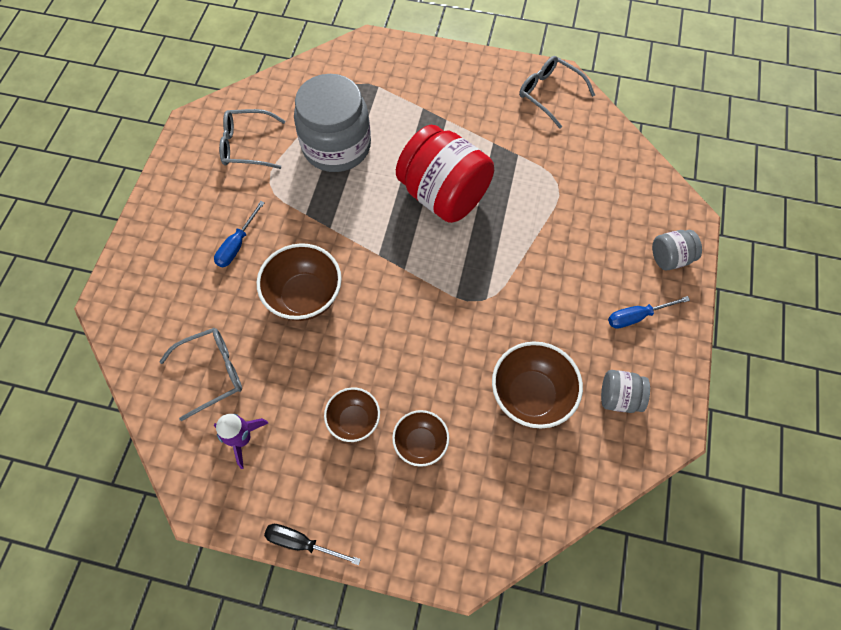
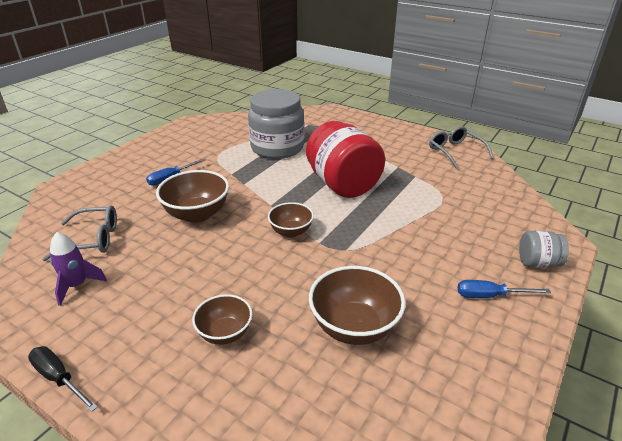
camera: 20 degrees right, 30 degrees down
grey glasses [219,109,286,169] -> none
brown bowl [324,387,380,442] -> brown bowl moved to [268,202,314,237]
grey jar [601,370,650,413] -> none

